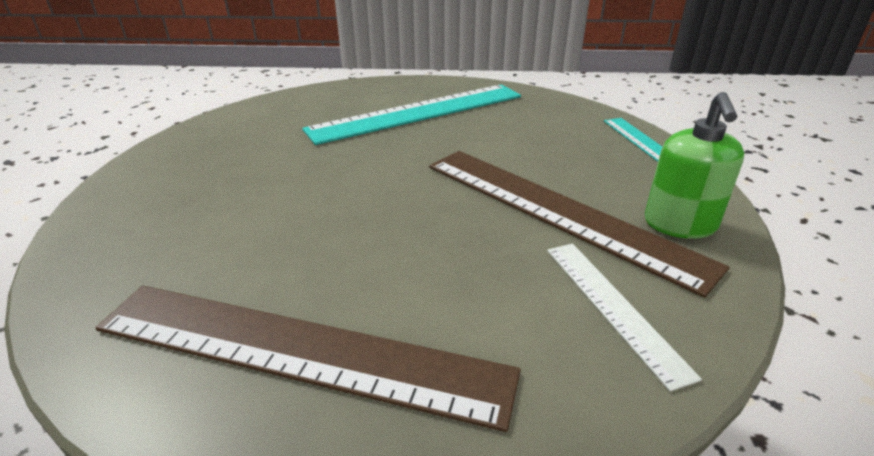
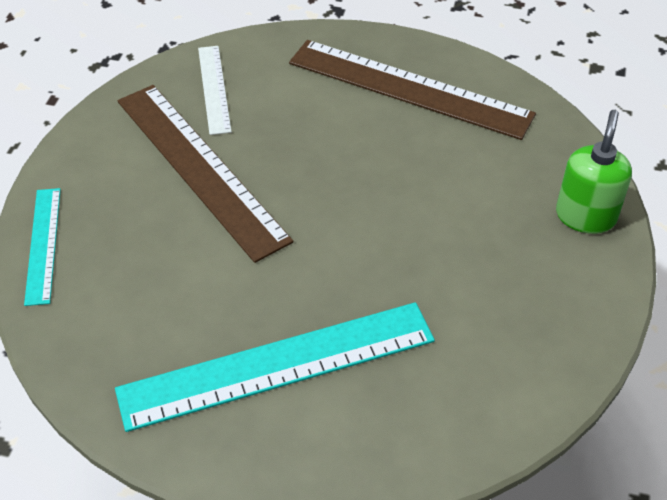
camera: 170 degrees left, 15 degrees up
green soap dispenser [645,92,744,239] -> green soap dispenser moved to [556,110,632,234]

